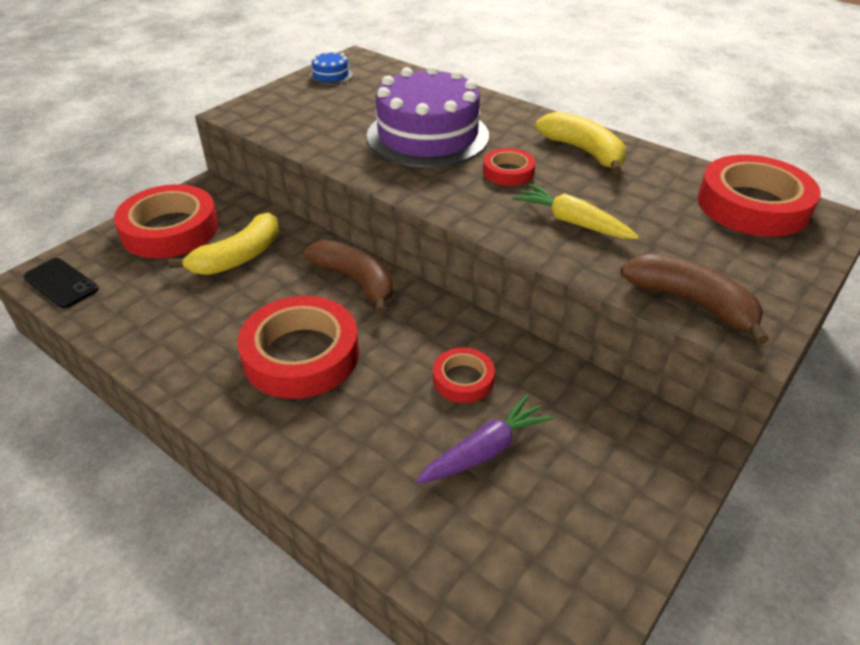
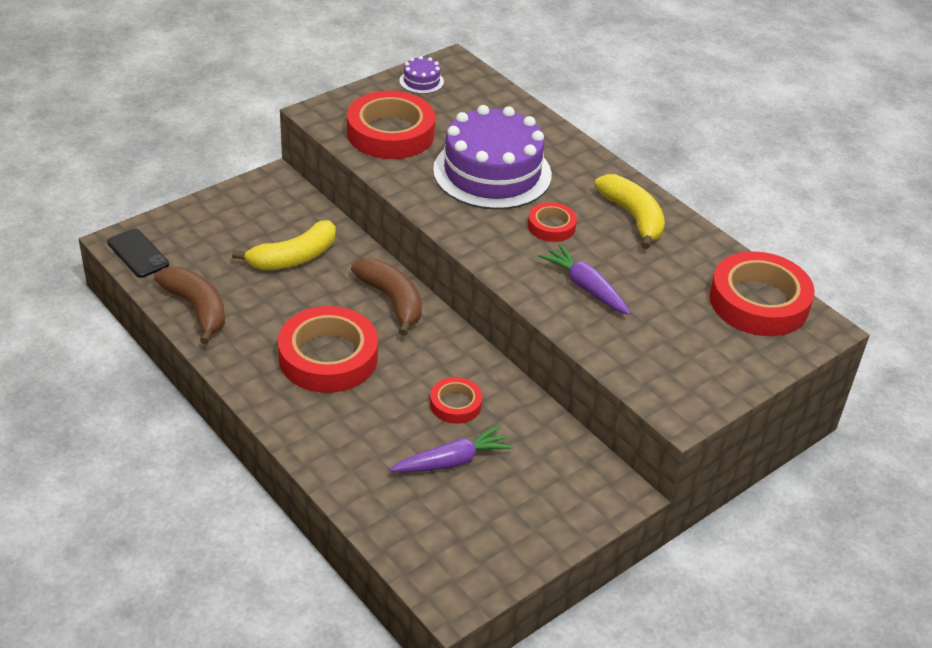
camera: 10 degrees right, 0 degrees up
red tape [114,184,218,258] -> red tape moved to [347,91,435,159]
blue cake [309,51,353,85] -> purple cake [400,56,444,94]
yellow carrot [512,184,639,239] -> purple carrot [539,244,630,315]
brown banana [620,254,769,344] -> brown banana moved to [154,267,225,344]

